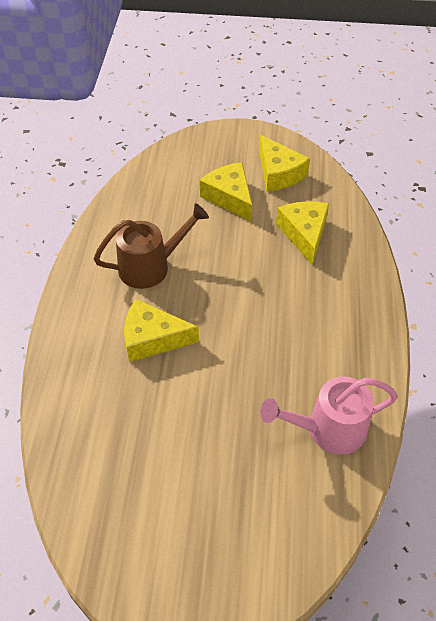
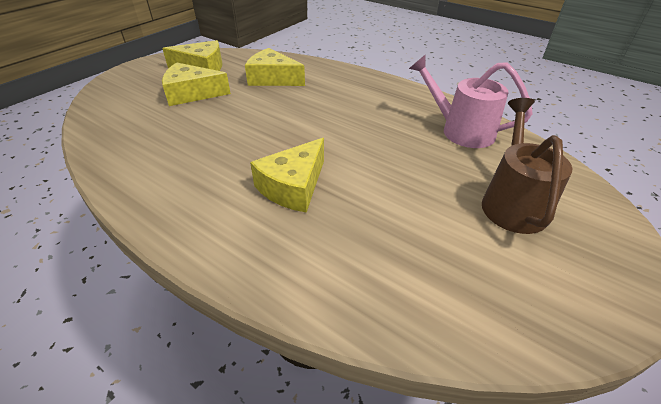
camera: 60 degrees left, 10 degrees down
brown watering can [94,203,209,289] -> brown watering can moved to [482,98,572,234]
pink watering can [260,377,398,455] -> pink watering can turned 105 degrees clockwise [409,55,533,148]

